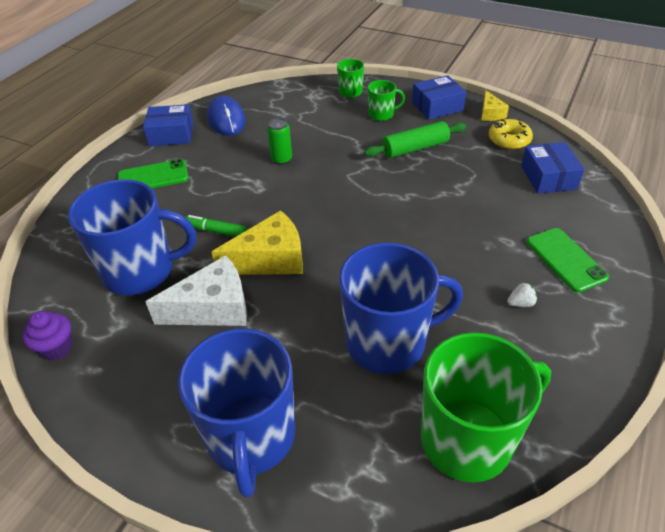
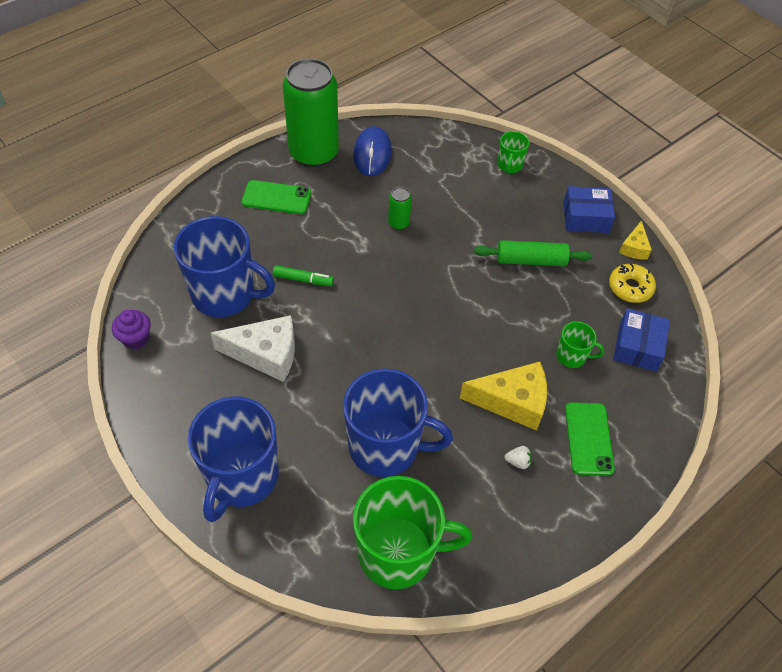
camera: 20 degrees right, 10 degrees up
blue box [143,104,193,146] -> green can [283,58,339,167]
green marker [185,215,247,237] -> green marker turned 150 degrees clockwise [273,265,334,286]
yellow cheese [212,210,303,275] -> yellow cheese moved to [460,362,547,431]
green mug [368,80,405,121] -> green mug moved to [556,321,604,368]

